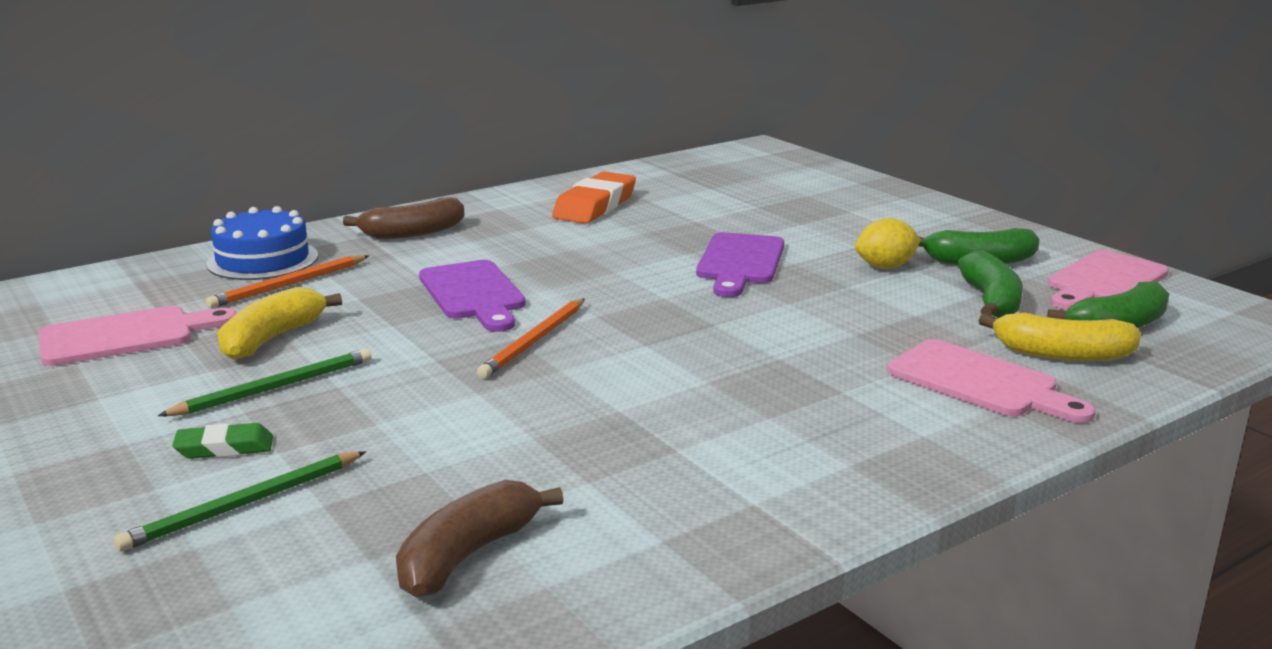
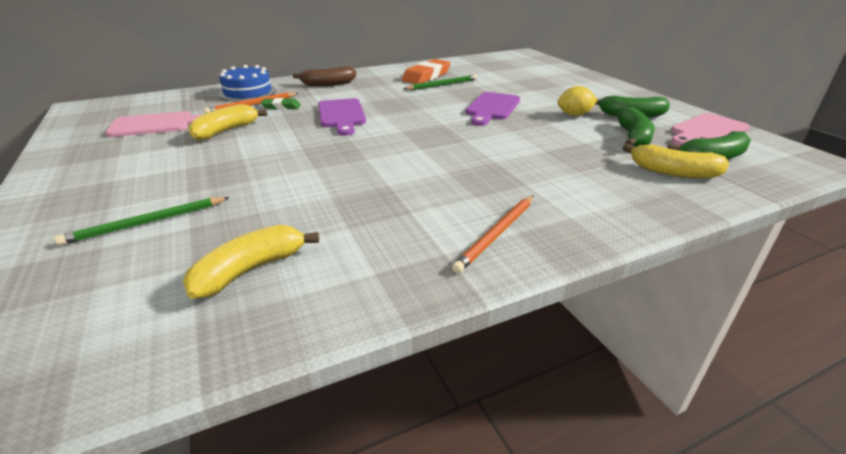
camera: 10 degrees right, 10 degrees up
green pencil [158,349,372,416] -> green pencil moved to [404,75,477,90]
green eraser [172,423,273,459] -> green eraser moved to [261,98,301,110]
brown banana [396,480,563,598] -> yellow banana [183,225,319,299]
orange pencil [477,298,585,378] -> orange pencil moved to [452,196,533,273]
pink cutting board [887,339,1096,423] -> none

